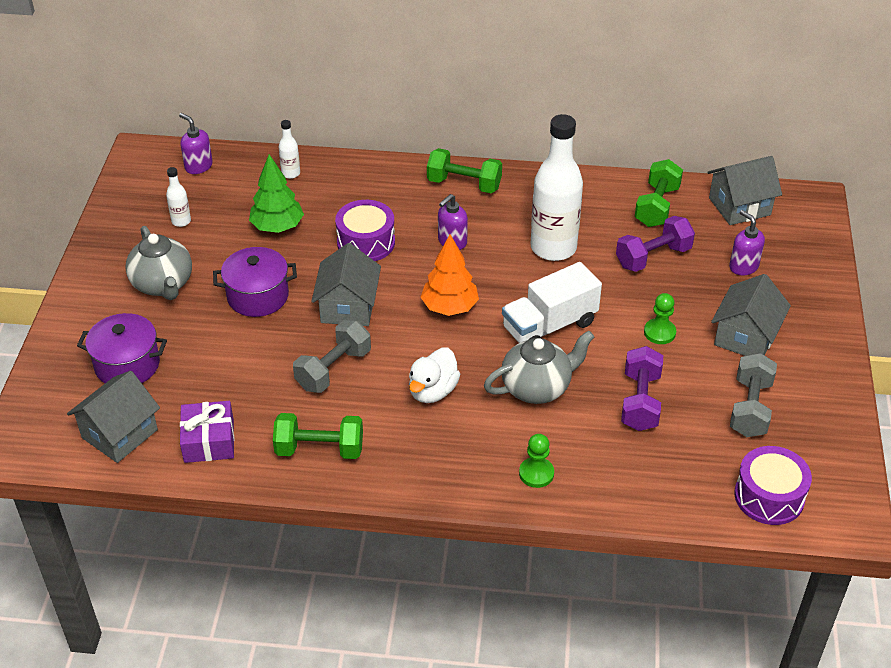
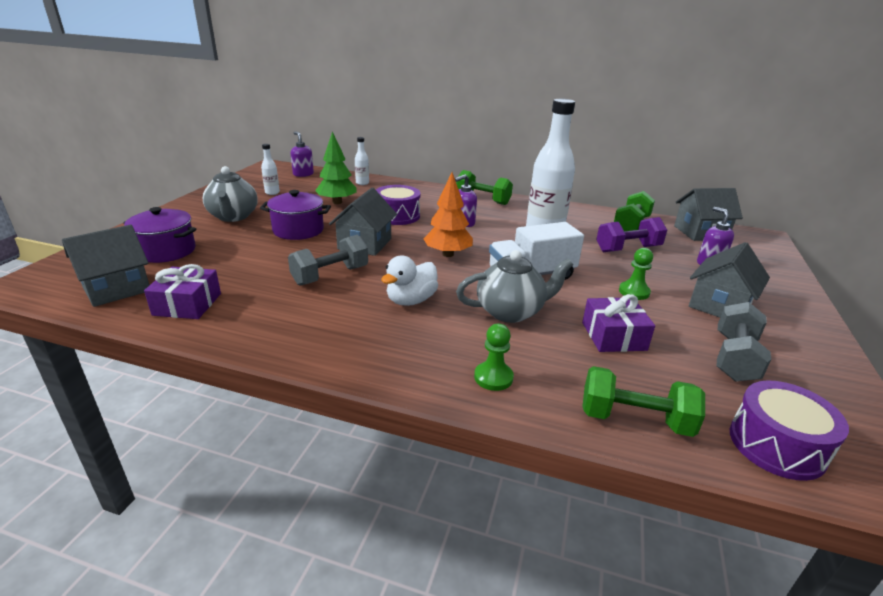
camera: 10 degrees right, 15 degrees down
green dumbbell [273,413,363,459] -> green dumbbell moved to [582,366,705,437]
purple dumbbell [621,346,663,431] -> purple gift [582,294,655,352]

